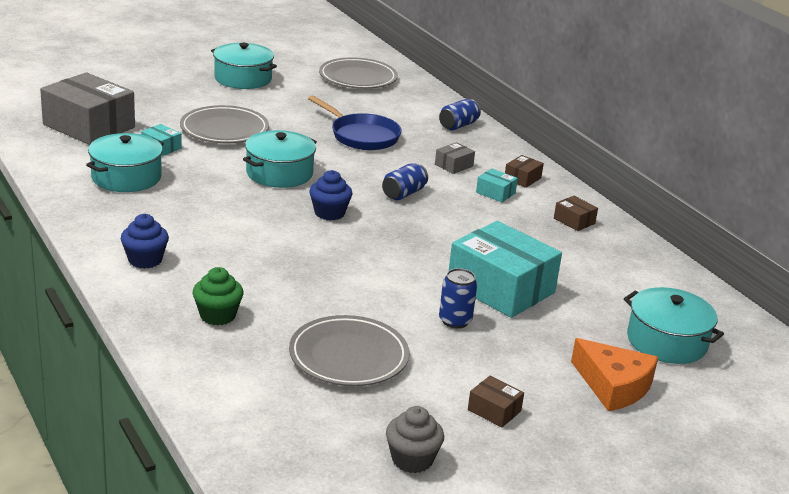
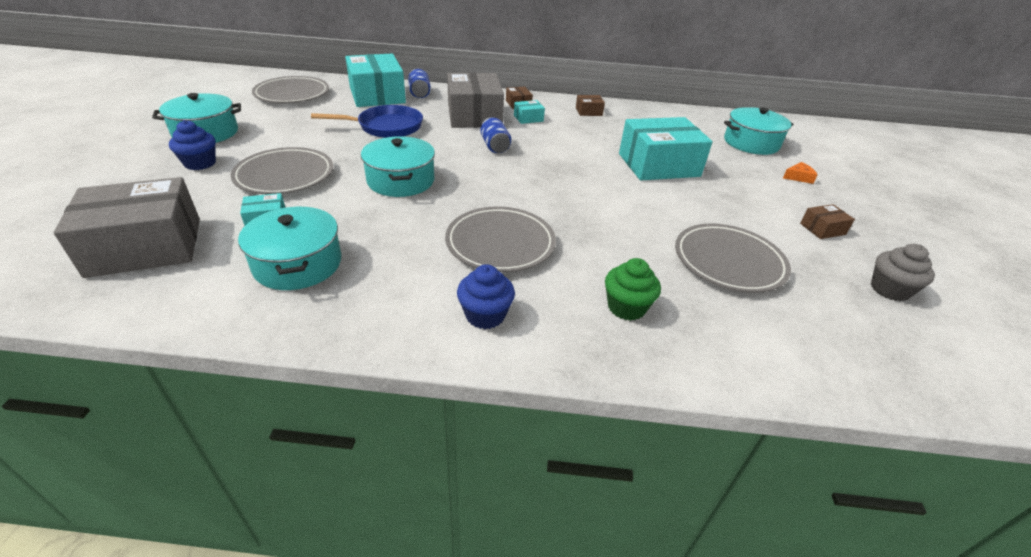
camera: 55 degrees left, 10 degrees up
blue cupcake [309,170,352,221] -> blue cupcake moved to [169,120,216,170]
grey box [435,142,475,174] -> grey box [447,72,504,128], size x2.34
blue can [439,268,477,329] -> none
orange cheese [571,338,658,411] -> orange cheese [783,162,818,184], size x0.48
none -> turquoise box [345,54,406,107]
none -> grey plate [445,207,556,272]

